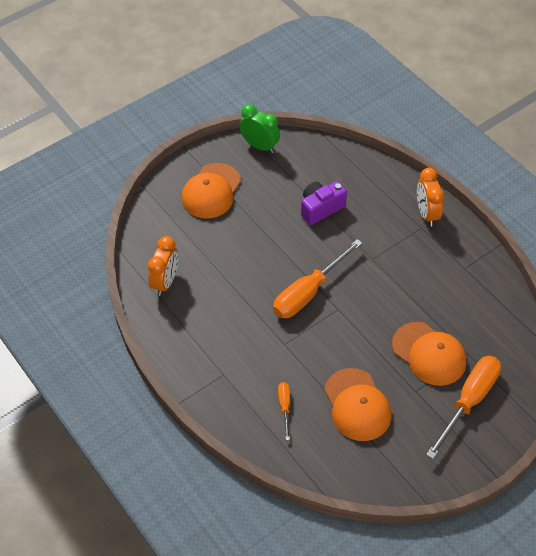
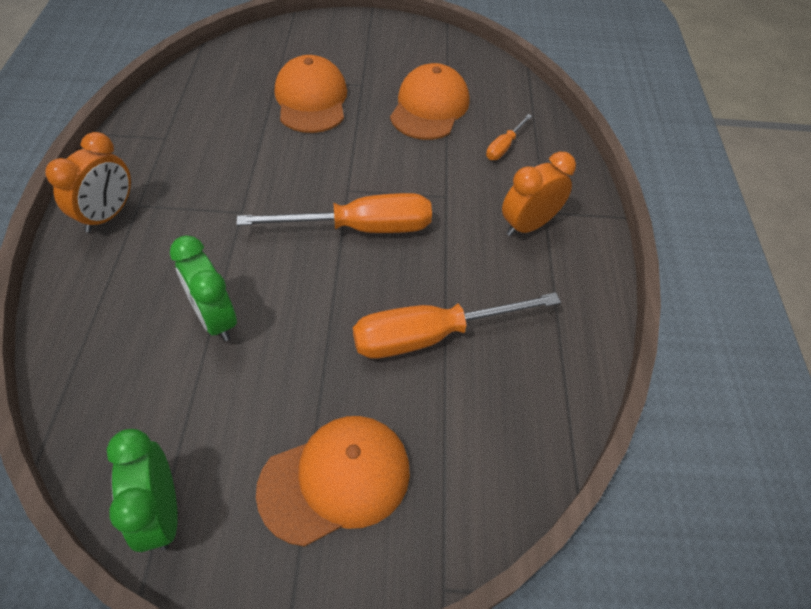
camera: 145 degrees left, 0 degrees up
orange clock [148,236,178,296] -> orange clock moved to [502,152,576,236]
purple camera [301,181,347,225] -> green clock [170,235,237,341]
orange screwdriver [426,356,501,459] -> orange screwdriver moved to [353,293,561,359]

